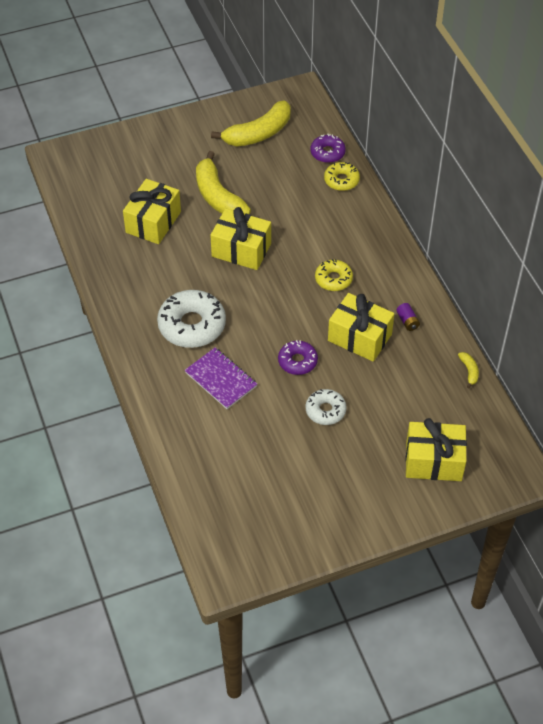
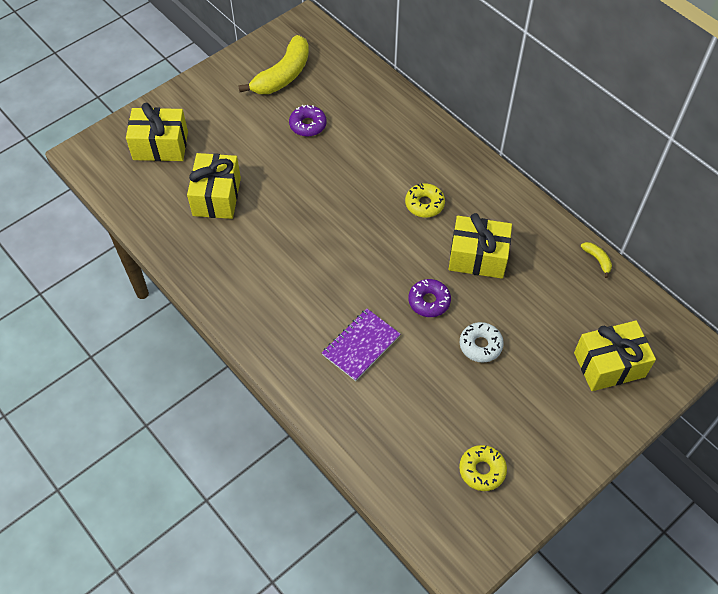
camera: 20 degrees left, 5 degrees up
white donut [157,290,226,348] -> none
purple notebook [185,347,257,409] -> purple notebook turned 75 degrees counterclockwise [322,309,400,381]
yellow banana [196,151,251,214] -> none
yellow gift [210,207,271,270] -> yellow gift moved to [126,103,188,161]
purple donut [310,134,346,163] -> purple donut moved to [289,105,327,137]
yellow donut [324,162,360,191] -> yellow donut moved to [459,445,507,491]
purple battery [396,303,420,331] -> none

